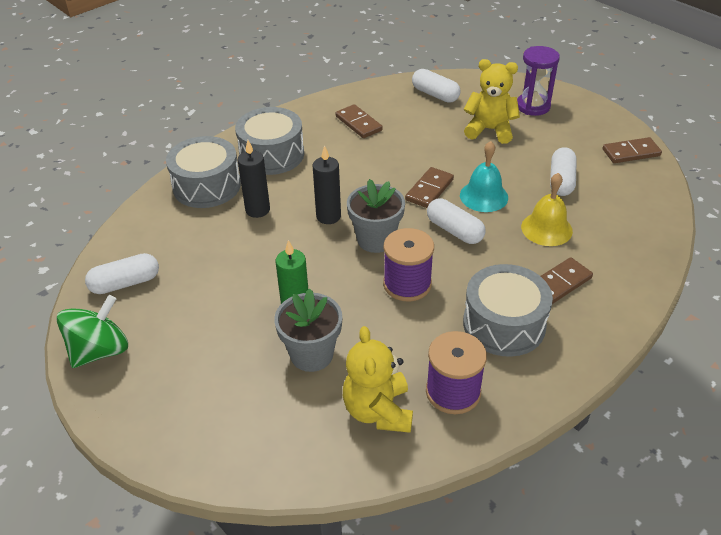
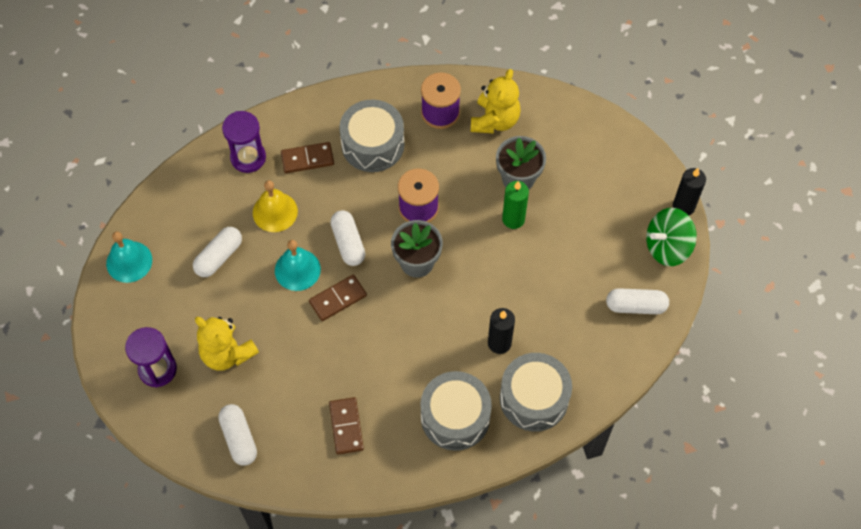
camera: 155 degrees left, 20 degrees up
black candle [313,145,341,224] -> black candle moved to [673,168,706,216]
brown domino [603,137,662,163] -> turquoise bell [106,231,152,283]
none -> purple hourglass [222,111,266,173]

